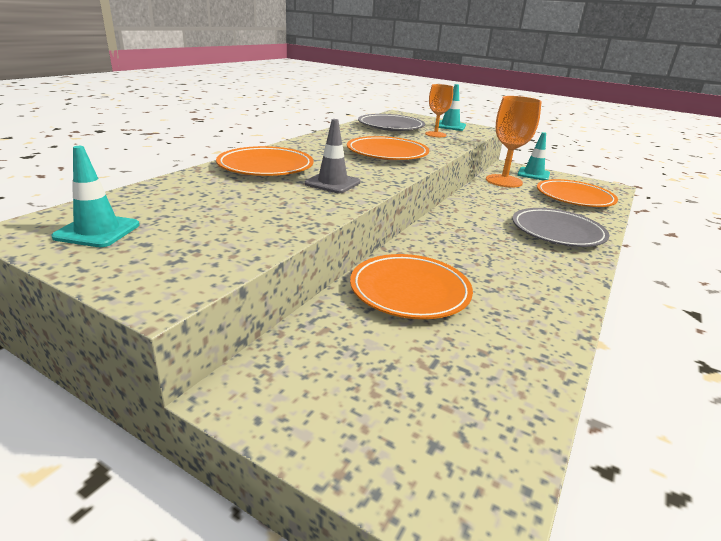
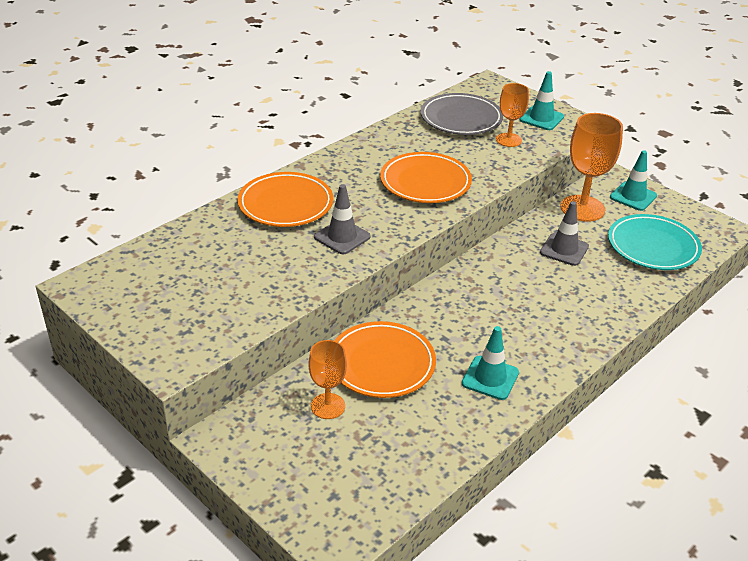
camera: 15 degrees right, 10 degrees up
turquoise traffic cone [51,146,139,247] -> turquoise traffic cone moved to [462,326,519,400]
grey plate [512,208,610,247] -> none
orange plate [537,179,618,207] -> turquoise plate [608,214,702,270]
none -> orange goblet [308,340,347,419]
none -> grey traffic cone [540,201,589,266]

